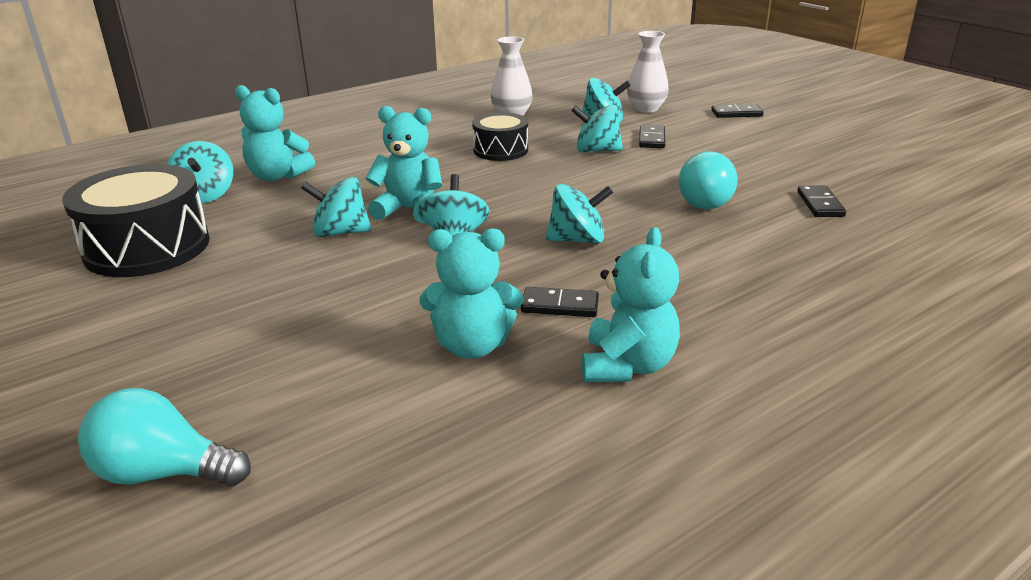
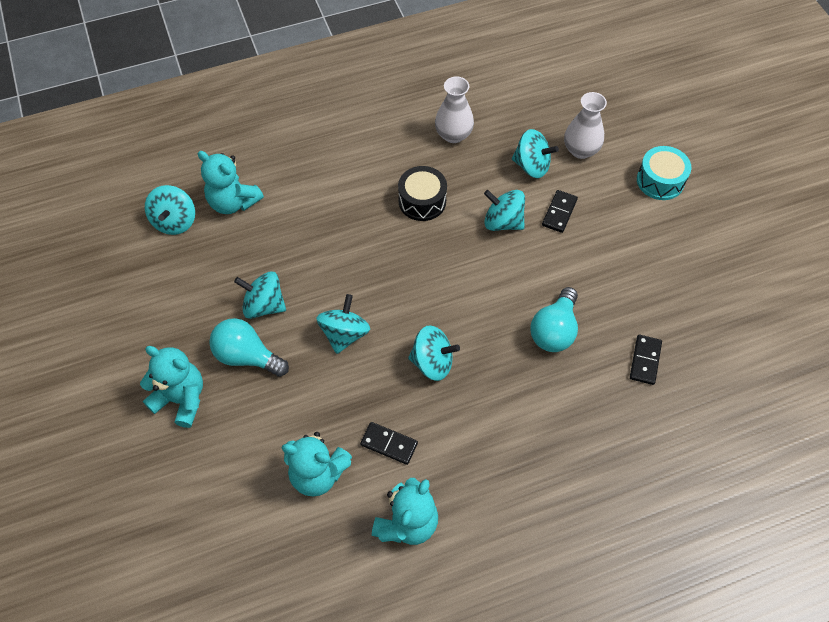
camera: 15 degrees right, 30 degrees up
black drum [62,164,210,277] -> none
turquoise light bulb [78,388,251,486] -> turquoise light bulb moved to [209,318,289,377]
turquoise teddy bear [365,106,442,223] -> turquoise teddy bear moved to [140,346,203,428]
black domino [711,104,764,118] -> turquoise drum [637,146,692,200]

